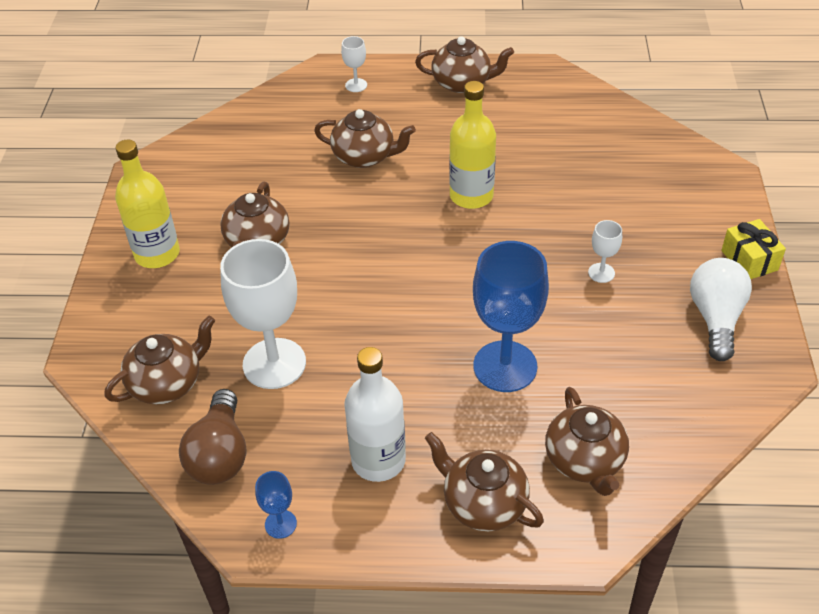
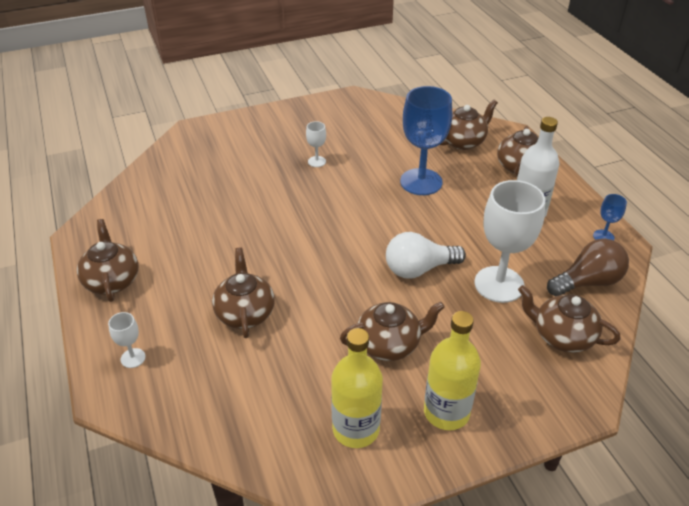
camera: 115 degrees left, 5 degrees down
yellow bottle [449,81,496,209] -> yellow bottle moved to [331,328,383,448]
white light bulb [690,258,752,361] -> white light bulb moved to [386,232,466,278]
yellow gift [721,219,786,279] -> none

